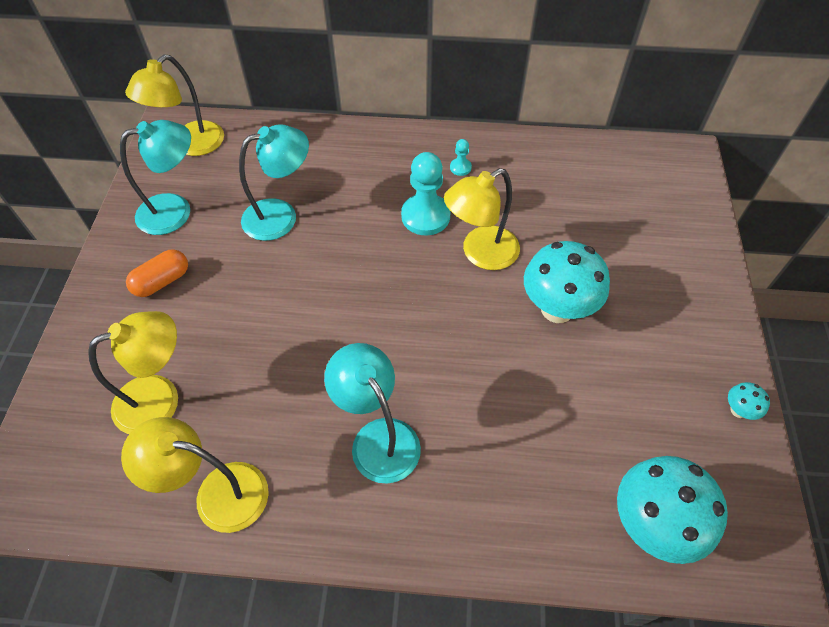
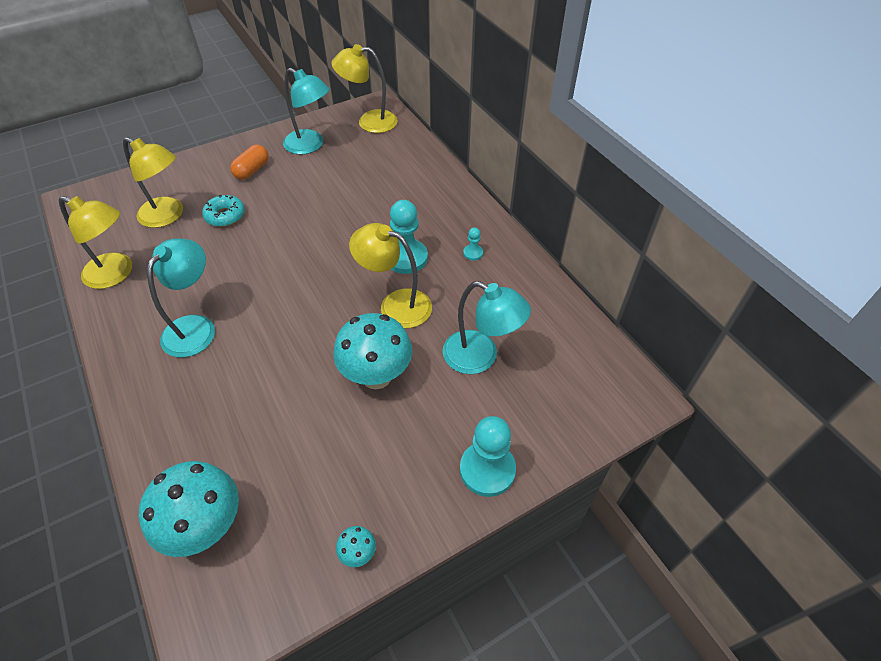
camera: 55 degrees right, 5 degrees down
yellow lamp [121,417,269,533] -> yellow lamp turned 135 degrees clockwise [59,196,132,289]
orange capsule [126,249,188,297] -> orange capsule turned 75 degrees counterclockwise [230,144,269,180]
turquoise lamp [239,124,309,241] -> turquoise lamp moved to [443,281,531,374]
none -> turquoise donut [202,195,245,227]
none -> turquoise pawn [460,416,516,497]

